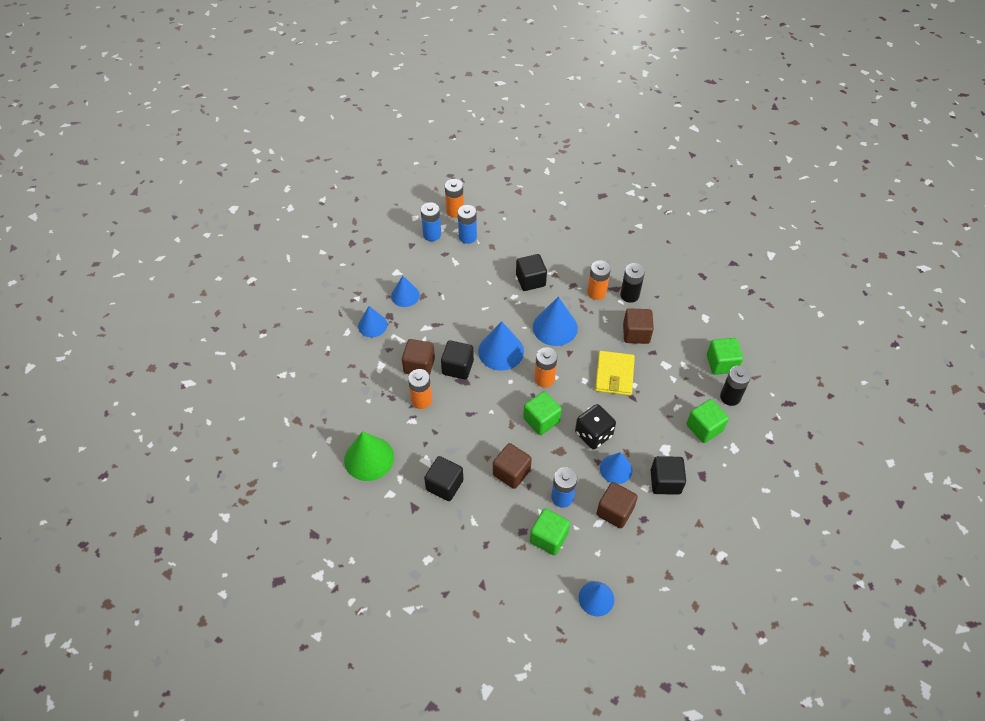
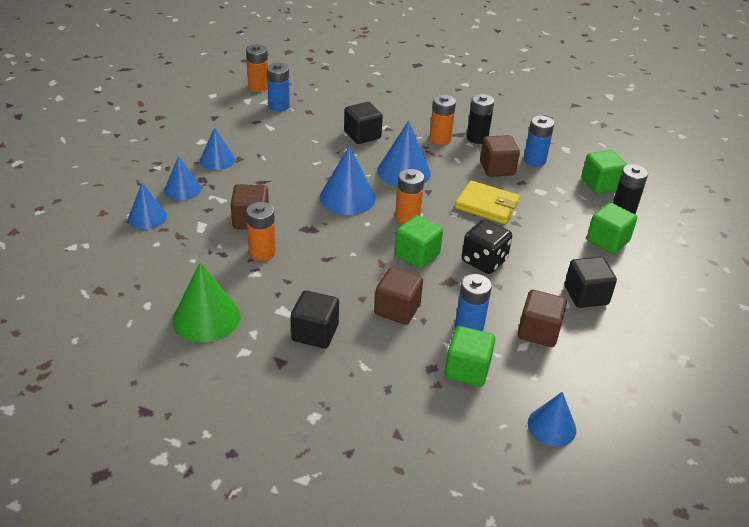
camera: 15 degrees left, 15 degrees down
blue battery [421,202,441,241] -> blue battery moved to [523,116,554,167]
black cube [441,340,474,380] -> none
yellow wallet [595,351,635,396] -> yellow wallet turned 60 degrees counterclockwise [455,180,520,224]
blue cone [600,452,633,484] -> blue cone moved to [128,183,167,229]

